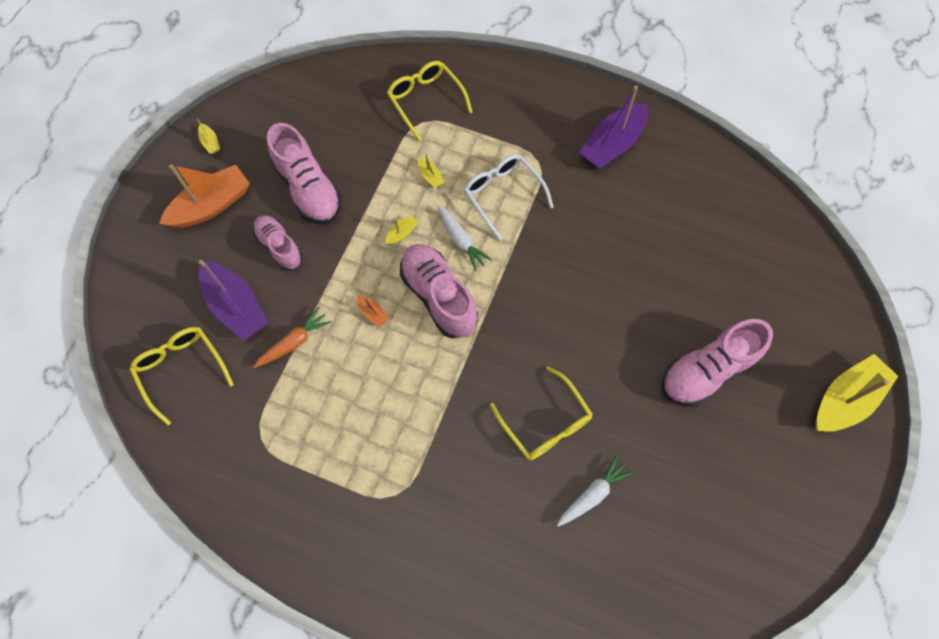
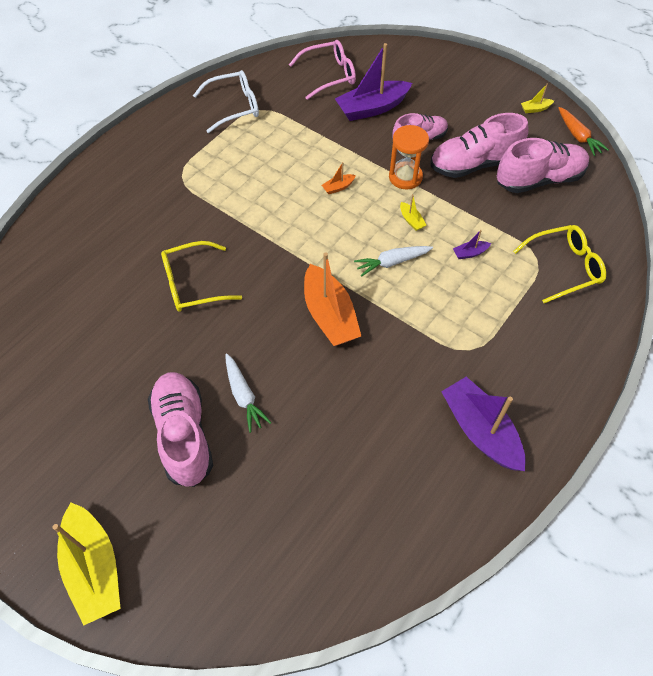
camera: 105 degrees right, 10 degrees down
yellow glasses [129,327,234,426] -> pink glasses [289,40,356,100]
orange boat [159,164,250,228] -> orange boat moved to [304,252,361,346]
orange carrot [253,307,331,368] -> orange carrot moved to [558,107,609,156]
pink shoe [400,244,478,338] -> pink shoe moved to [497,138,589,193]
yellow boat [418,154,444,188] -> purple boat [453,230,491,259]
white glasses [464,154,554,241] -> white glasses moved to [193,70,259,133]
white carrot [557,455,633,527] -> white carrot moved to [225,353,272,433]
none -> orange hourglass [389,125,429,189]

